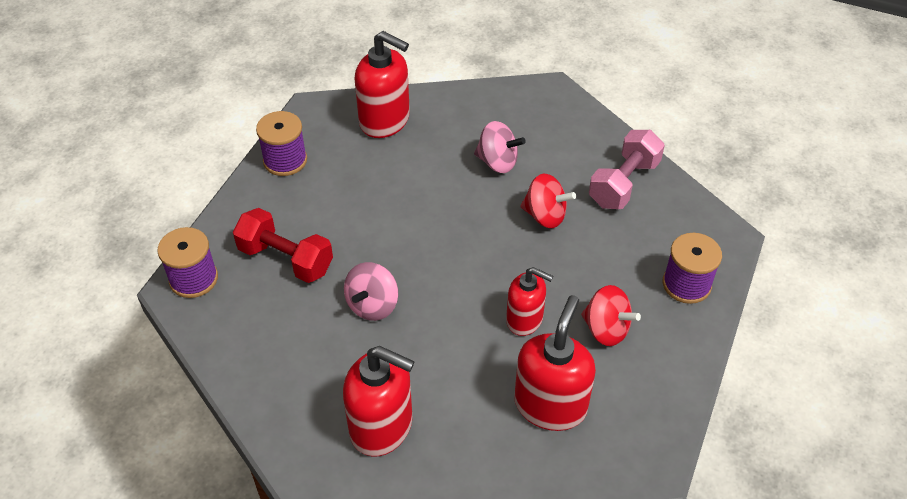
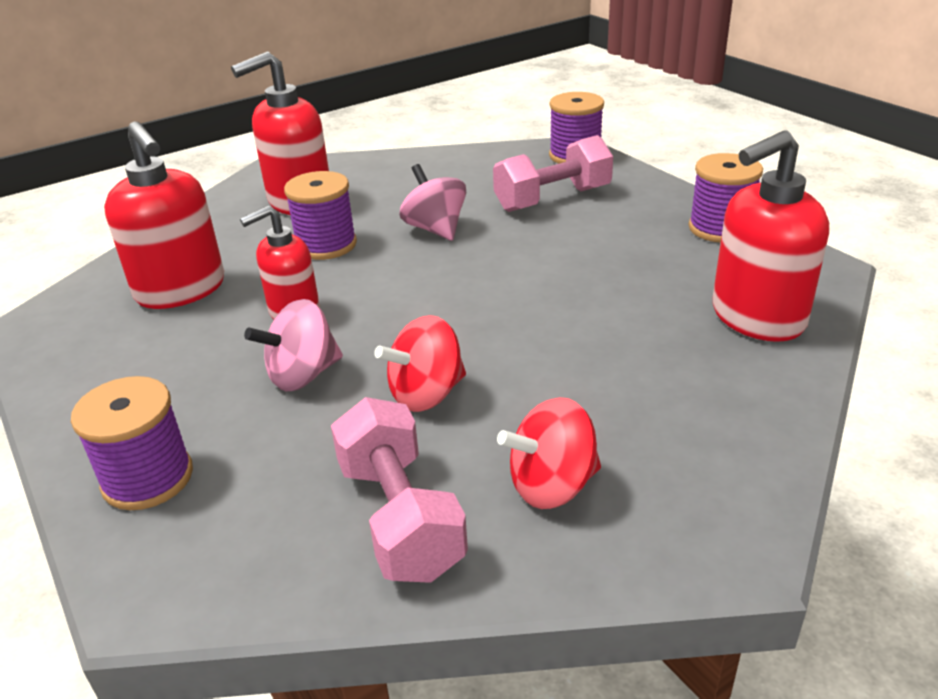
camera: 125 degrees right, 15 degrees down
red dumbbell [233,208,333,283] -> pink dumbbell [493,135,613,212]
pink spinning top [474,121,526,173] -> pink spinning top moved to [244,299,343,391]
red spinning top [581,285,641,346] -> red spinning top moved to [497,397,601,509]
none -> purple spool [284,171,357,260]

